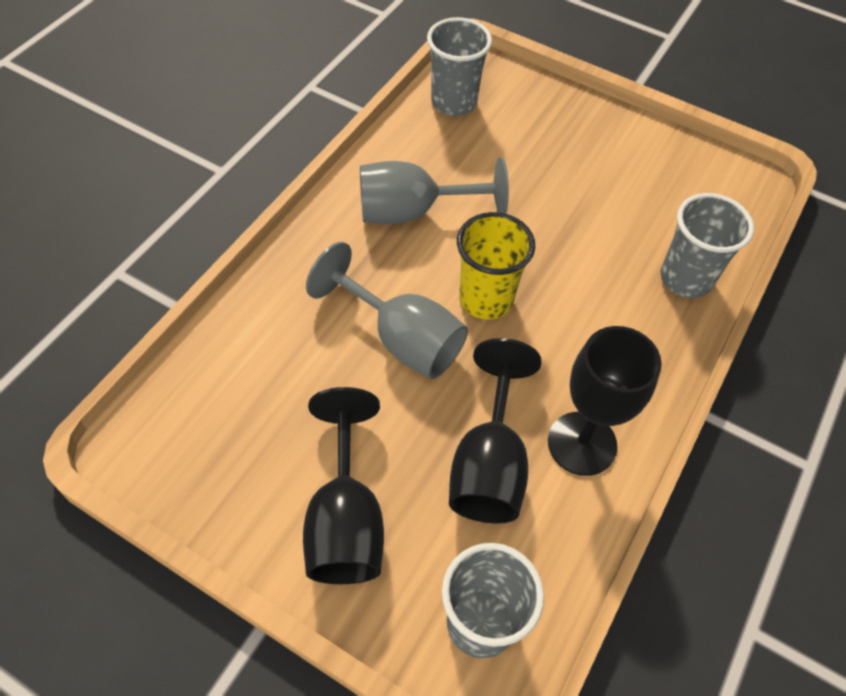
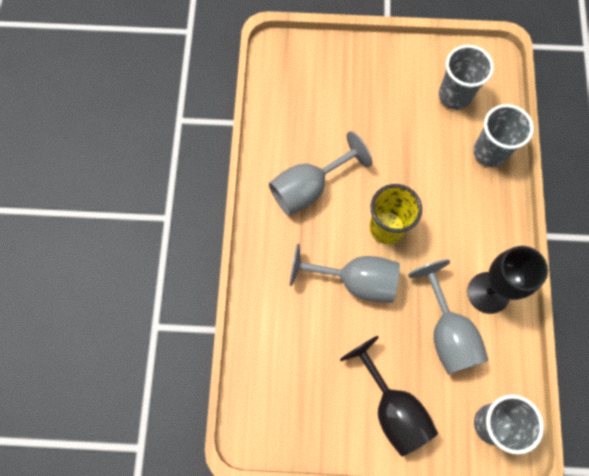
camera: 25 degrees left, 15 degrees up
grey cup [427,17,492,116] -> grey cup moved to [439,45,494,110]
black goblet [449,338,542,523] -> grey goblet [408,259,488,374]

